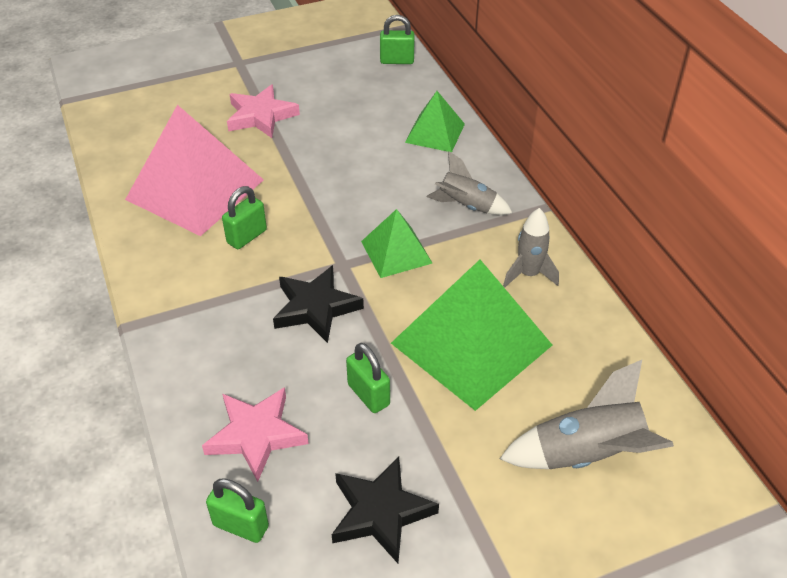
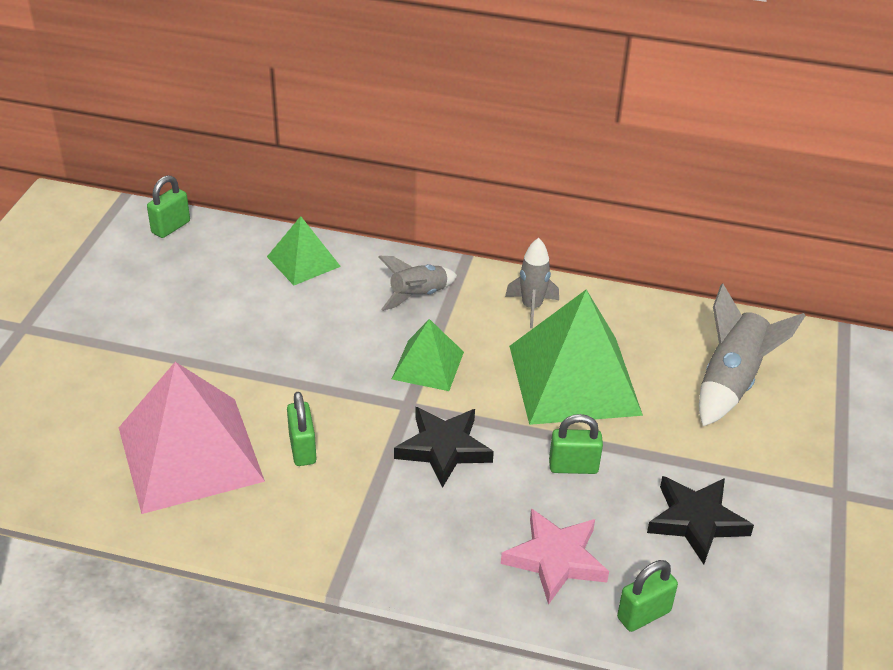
camera: 55 degrees left, 5 degrees down
pink star [227,84,300,138] -> none

